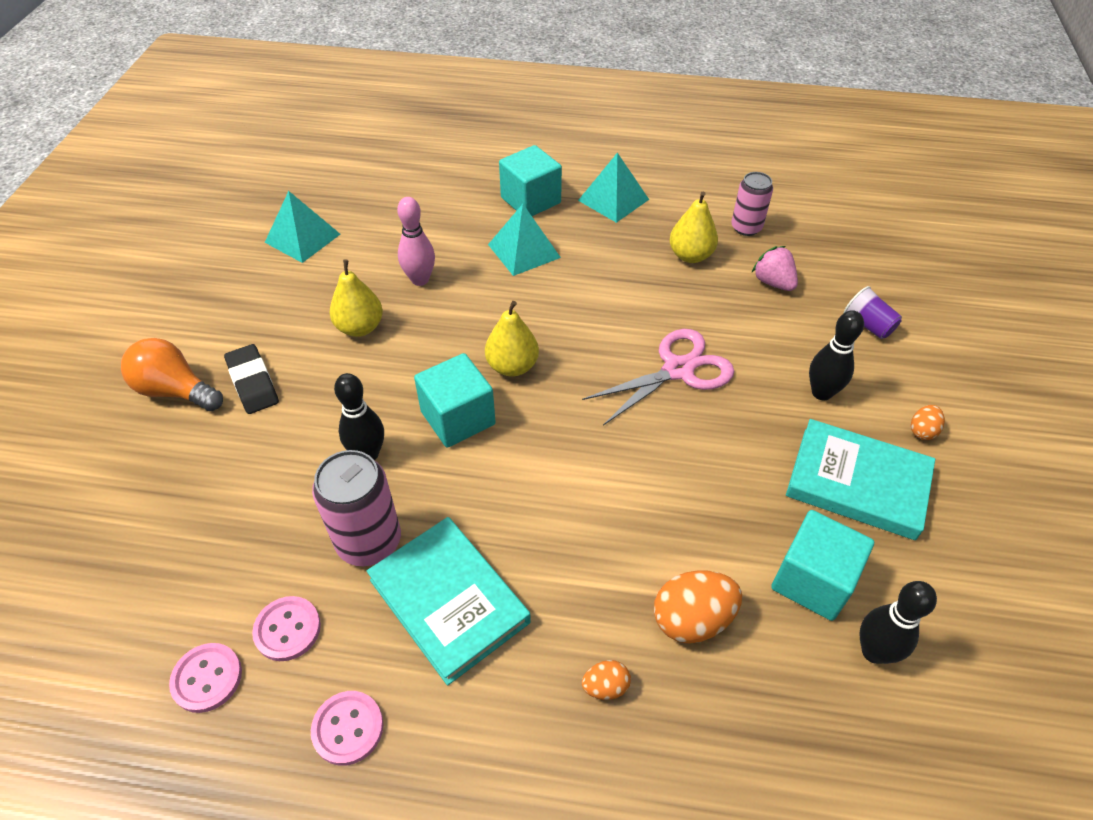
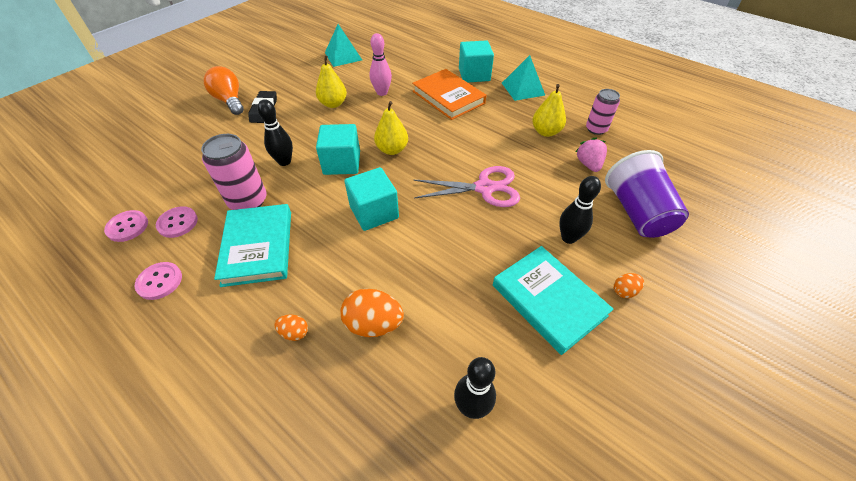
camera: 30 degrees right, 0 degrees up
turquoise pyramid [488,204,561,276] -> orange book [412,69,486,120]
turquoise cube [771,510,874,621] -> turquoise cube moved to [345,167,399,231]
purple cup [844,286,902,339] -> purple cup [605,150,689,238], size x2.06

